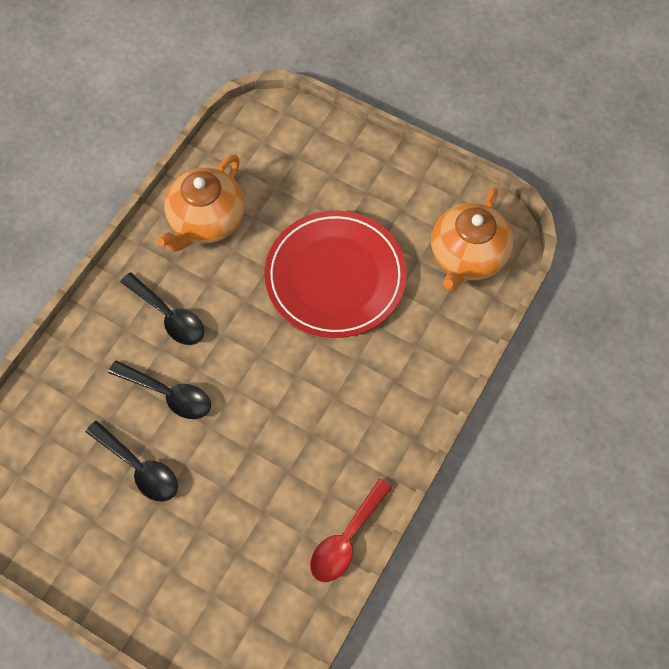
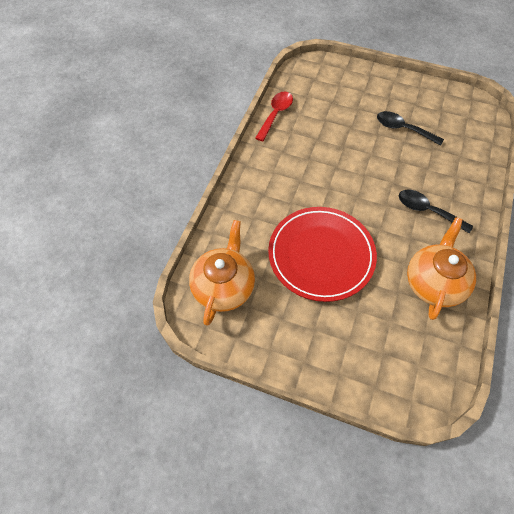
camera: 170 degrees right, 5 degrees down
black spoon [108,360,211,419] -> none

